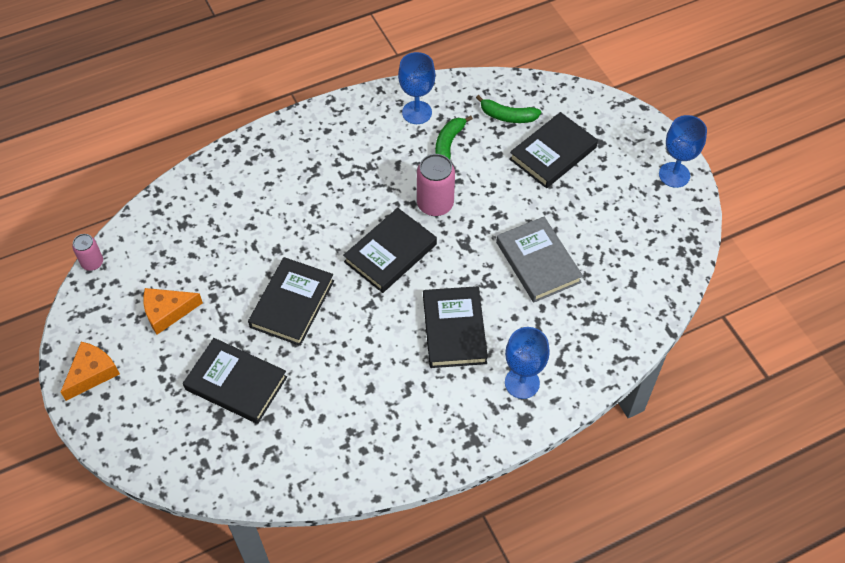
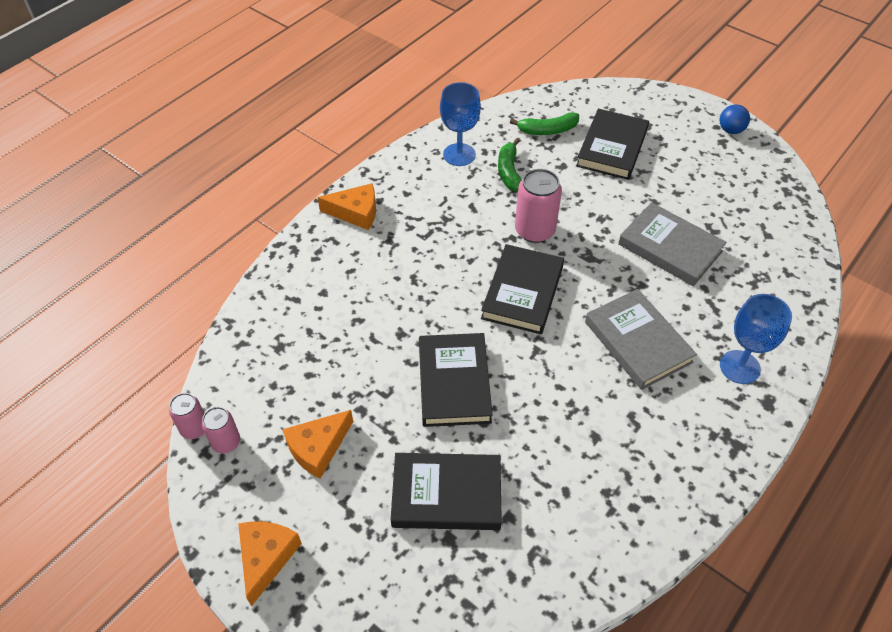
camera: 25 degrees left, 5 degrees down
black book [423,286,488,368] -> grey book [585,289,697,390]
blue goblet [659,115,707,188] -> blue ball [720,105,750,134]
none -> pink can [202,407,240,453]
none -> orange cheese [318,183,376,230]

